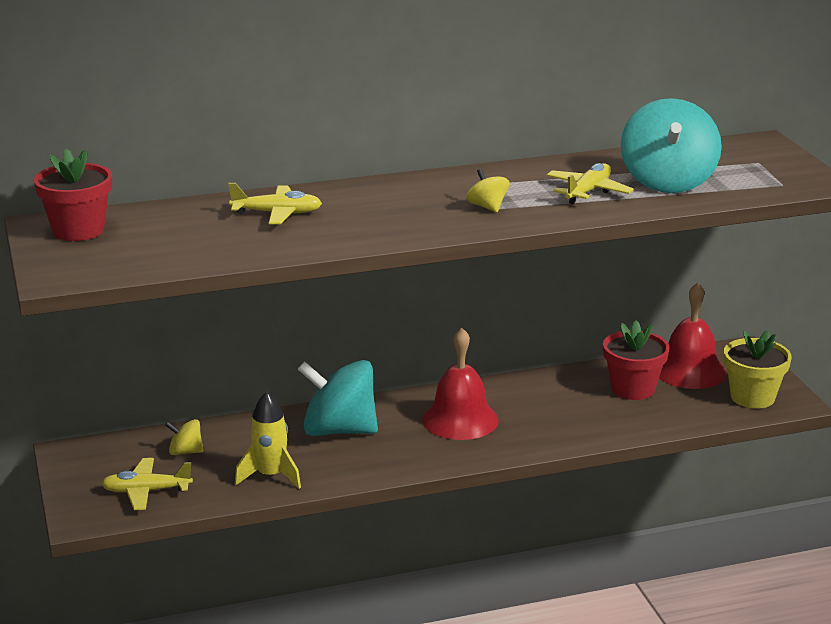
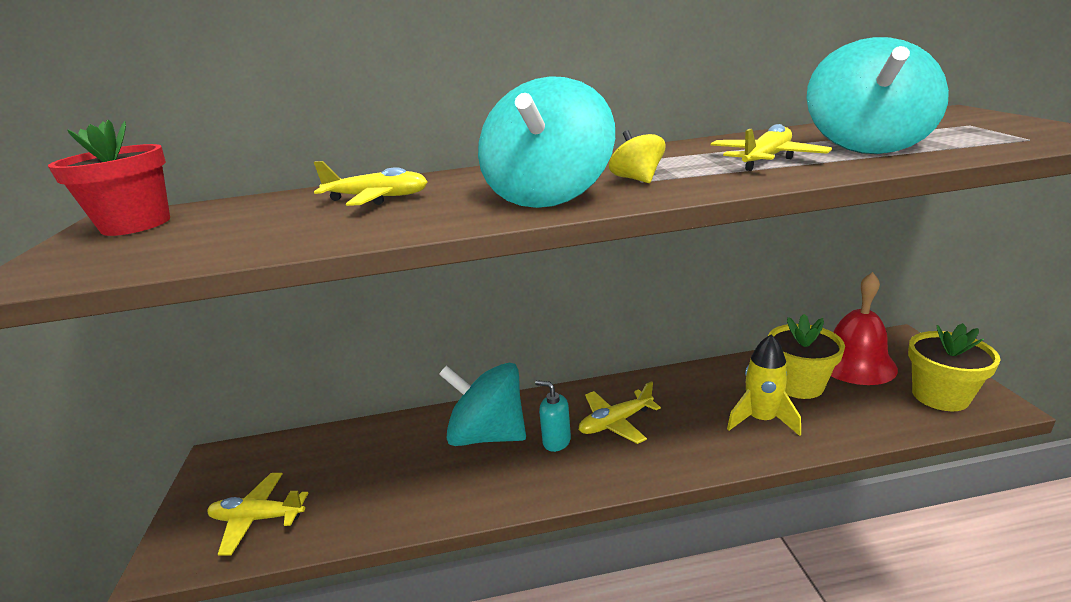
camera: 10 degrees right, 0 degrees up
yellow spinning top [165,419,204,455] -> none
yellow rocket [235,391,301,489] -> yellow rocket moved to [727,334,801,436]
red bell [422,328,499,440] -> yellow plane [579,381,661,444]
red flower pot [603,320,669,400] -> yellow flower pot [768,314,845,399]
none -> turquoise spinning top [478,76,615,208]
none -> turquoise soap dispenser [535,380,571,452]

